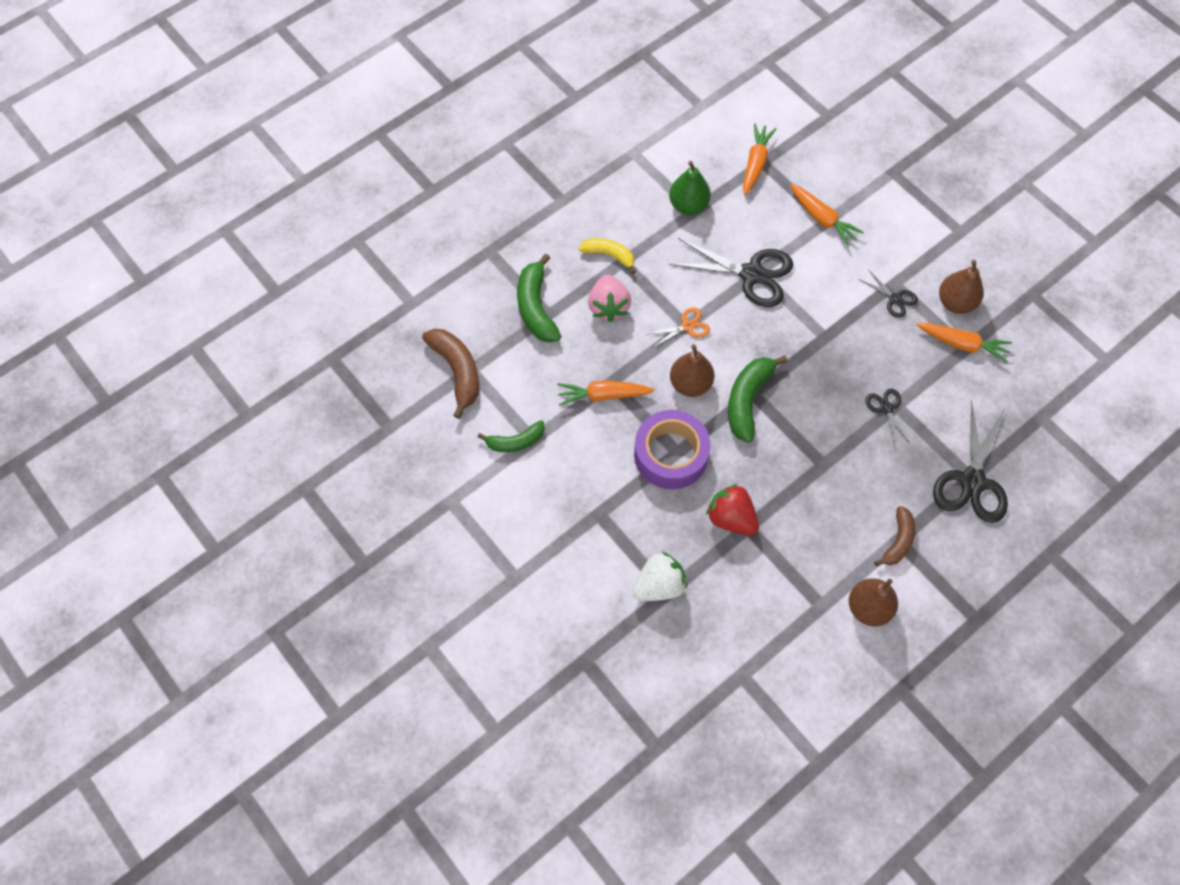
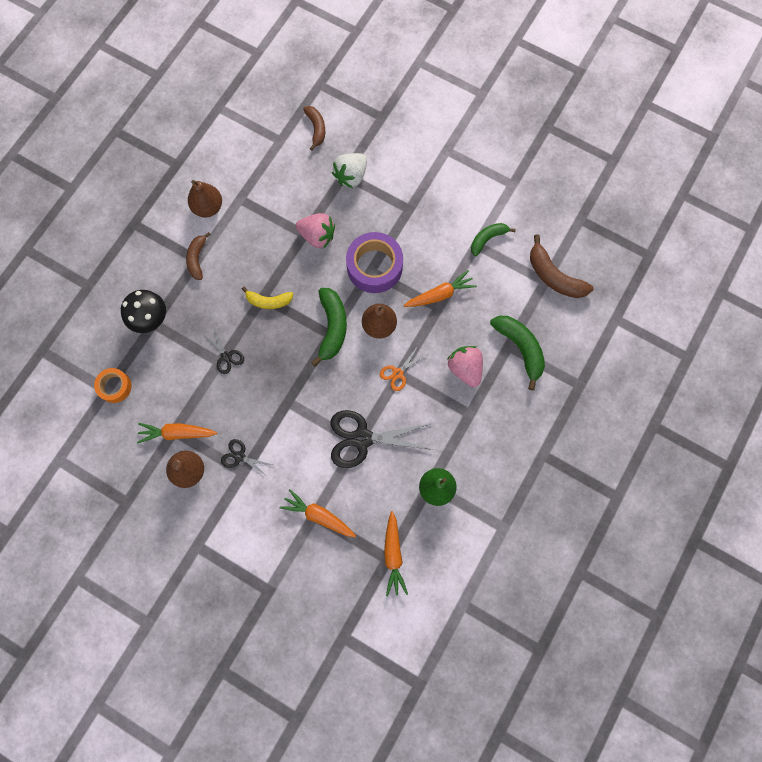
camera: 160 degrees right, 10 degrees up
yellow banana [579,238,636,274] -> yellow banana moved to [242,287,293,309]
red strawberry [706,484,759,535] -> pink strawberry [296,213,335,248]
black scissors [933,400,1008,523] -> black mushroom [121,290,166,333]
none -> orange tape [94,368,132,403]
none -> brown banana [303,106,325,150]

